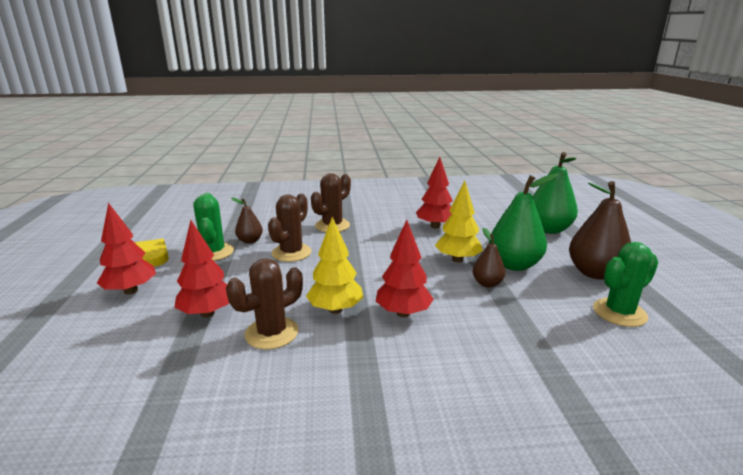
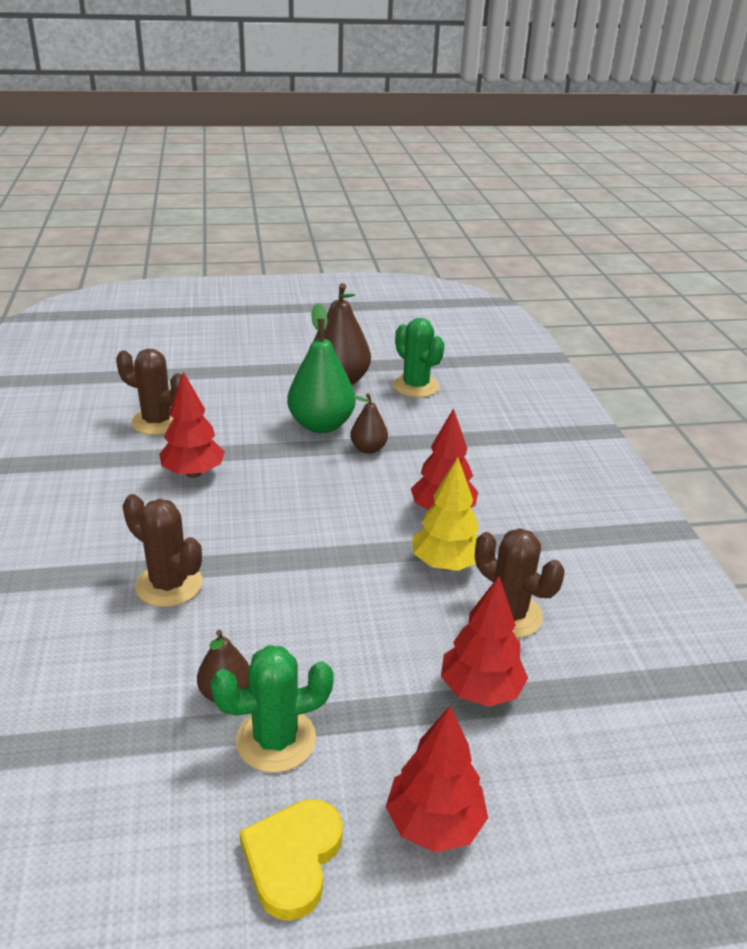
camera: 95 degrees left, 10 degrees up
brown cactus [268,193,311,262] -> brown cactus moved to [116,349,182,435]
yellow tree [435,181,483,263] -> none
green pear [533,152,578,234] -> none

